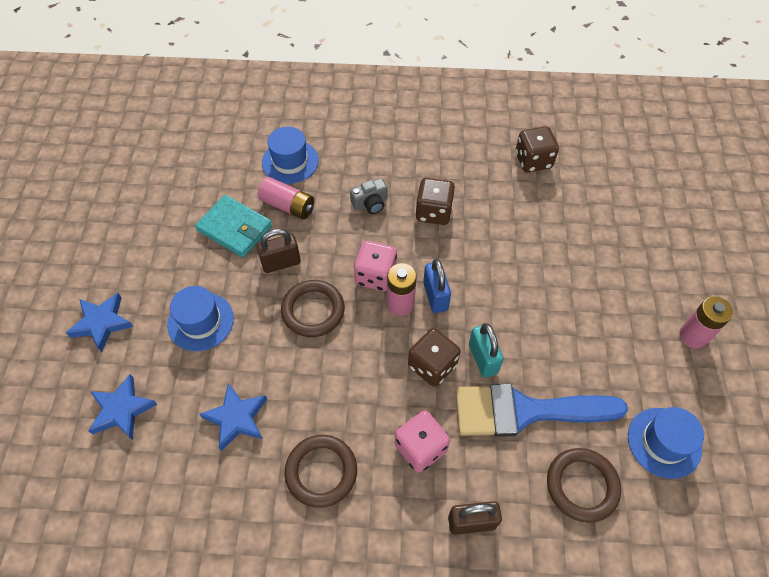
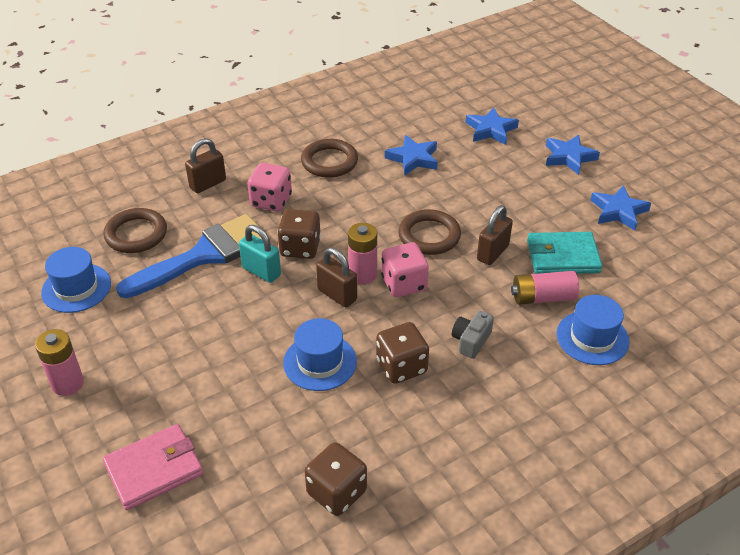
camera: 145 degrees right, 15 degrees down
blue hat [167,286,234,351] -> blue hat moved to [283,318,357,391]
blue padlock [423,259,451,313] -> brown padlock [316,248,357,307]
none -> pink wallet [103,424,203,510]
none -> blue star [590,185,651,230]

